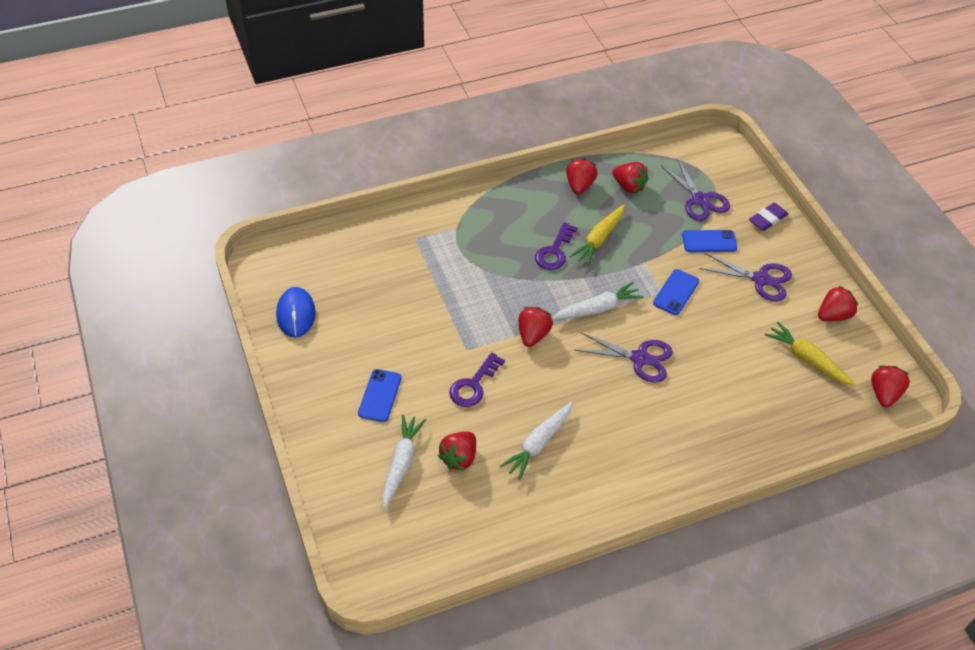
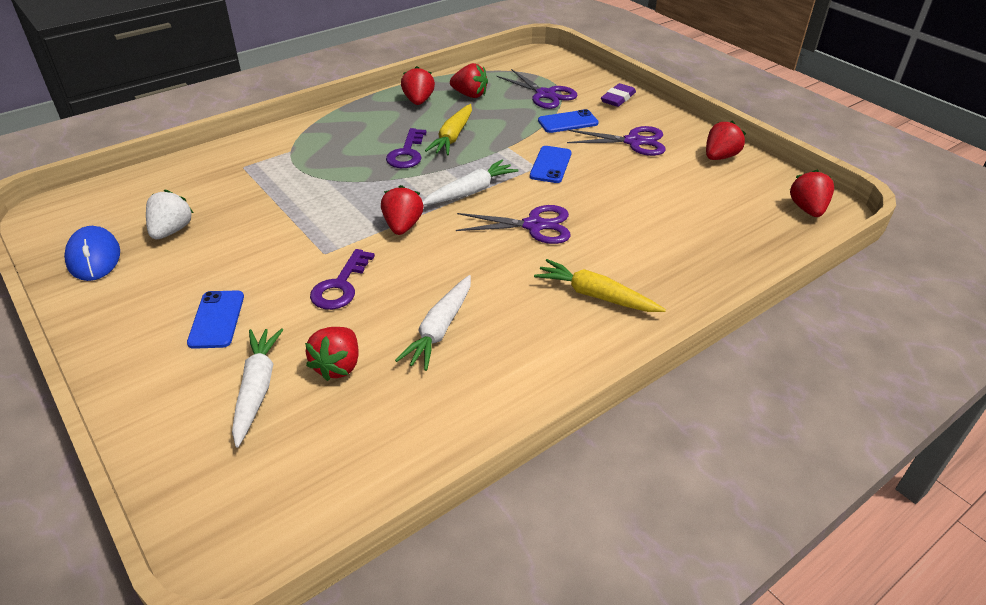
camera: 15 degrees left, 10 degrees down
yellow carrot [765,322,856,386] -> yellow carrot moved to [534,259,666,312]
none -> white strawberry [146,189,193,239]

